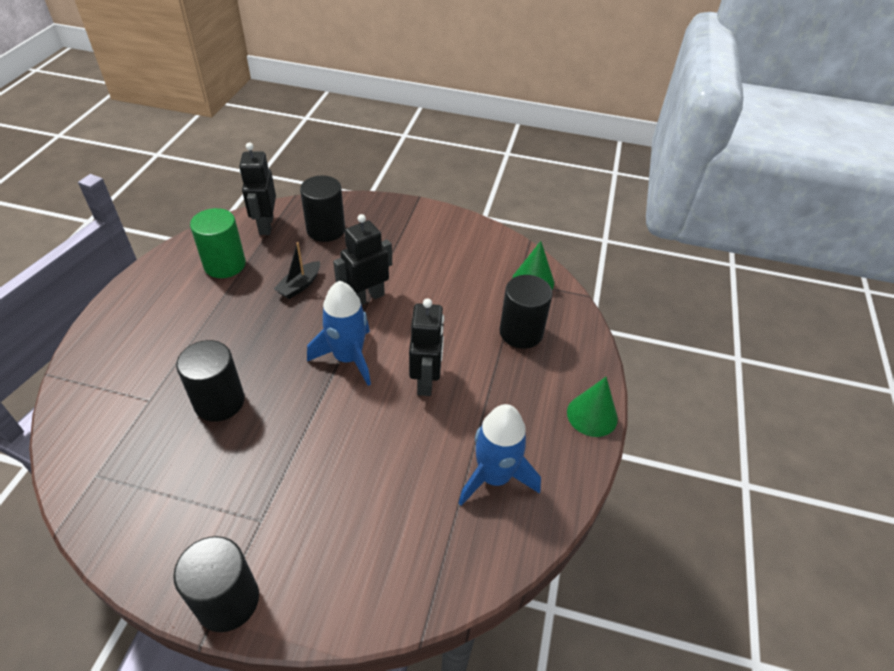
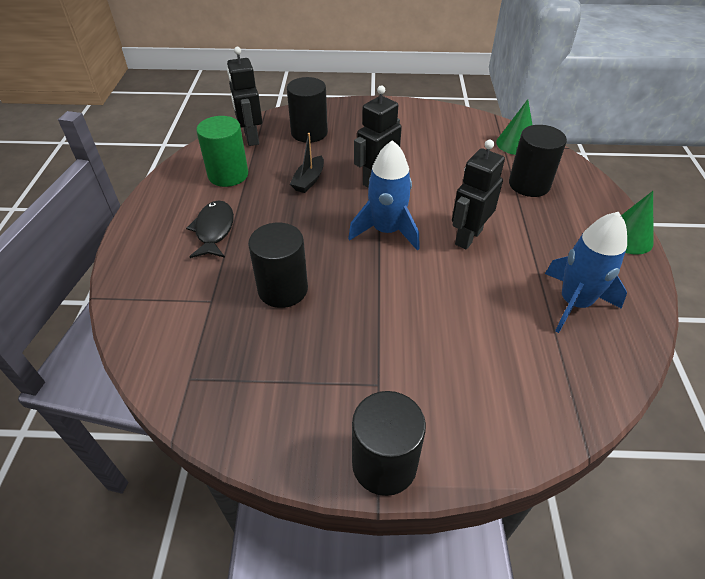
camera: 10 degrees left, 0 degrees up
black robot [409,298,444,396] -> black robot turned 135 degrees counterclockwise [452,140,505,249]
none -> black fish [186,200,234,258]

